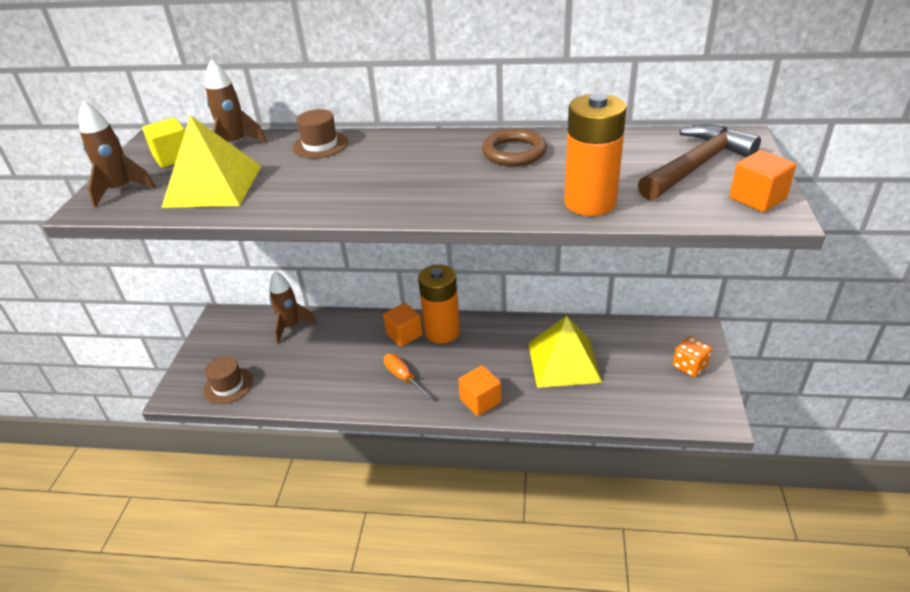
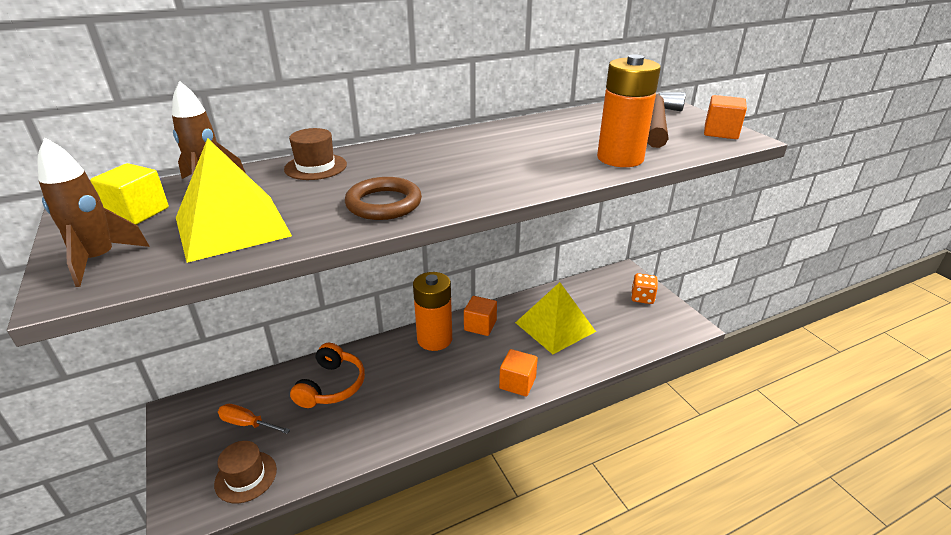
camera: 35 degrees left, 5 degrees down
brown rocket [269,271,316,344] -> none
orange cube [383,303,423,347] -> orange cube moved to [464,296,497,336]
orange screwdriver [384,354,432,399] -> orange screwdriver moved to [218,404,290,434]
brown ring [482,129,547,166] -> brown ring moved to [345,177,422,220]
none -> orange headphones [290,343,365,408]

